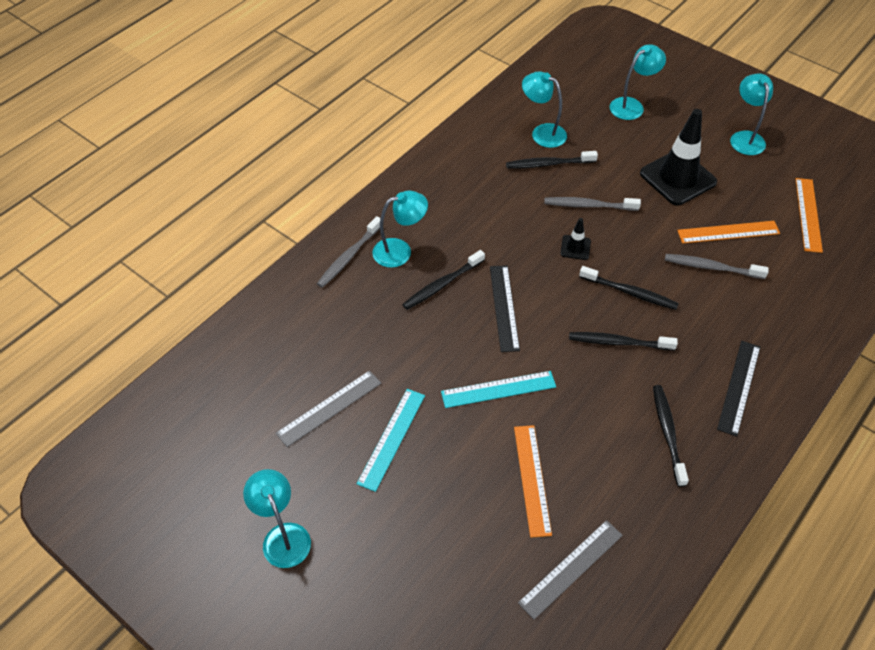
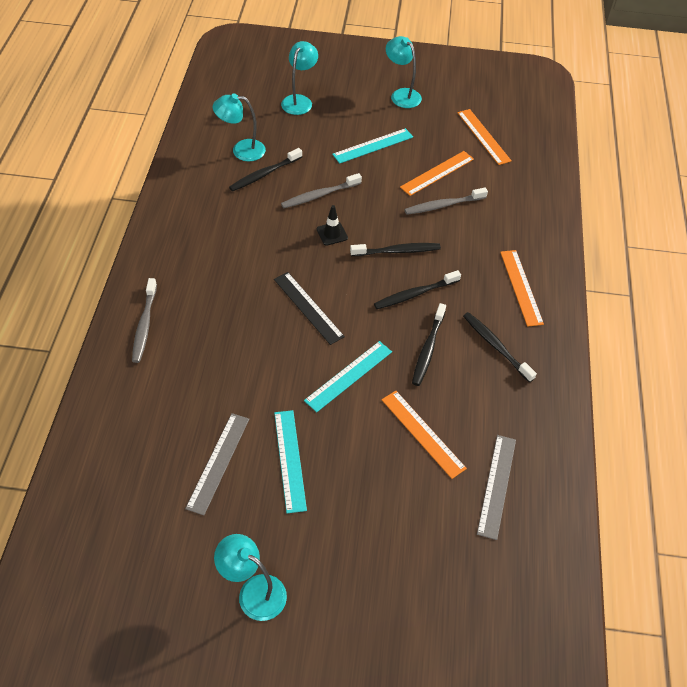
camera: 35 degrees left, 0 degrees up
turquoise lamp [372,191,428,268] -> none
black toothbrush [402,250,485,310] -> black toothbrush moved to [412,303,446,386]
black traffic cone [640,109,717,205] -> turquoise ruler [332,128,413,164]
black ruler [717,341,760,437] -> orange ruler [500,250,544,327]

